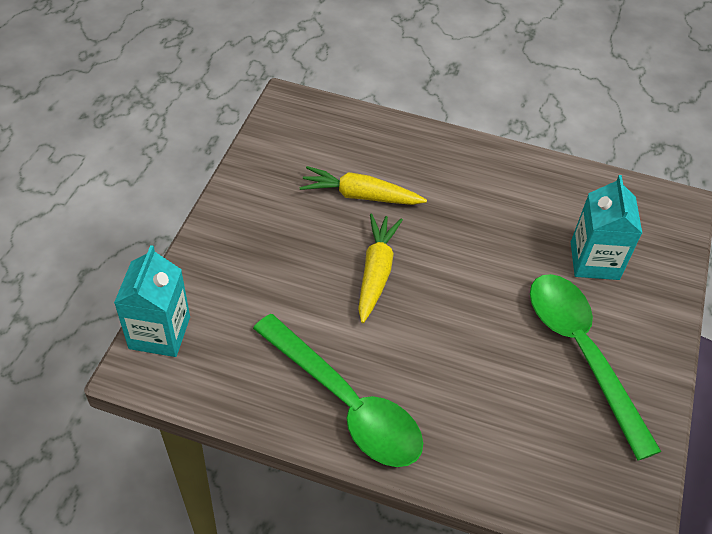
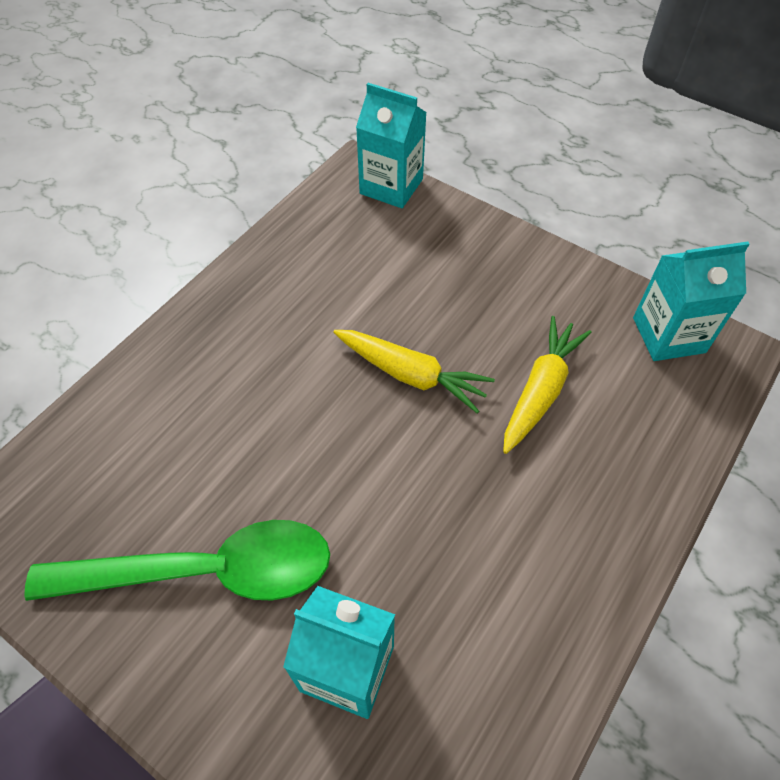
camera: 110 degrees right, 5 degrees up
green spoon [253,314,423,467] -> none
none -> turquoise carton [633,241,750,361]

